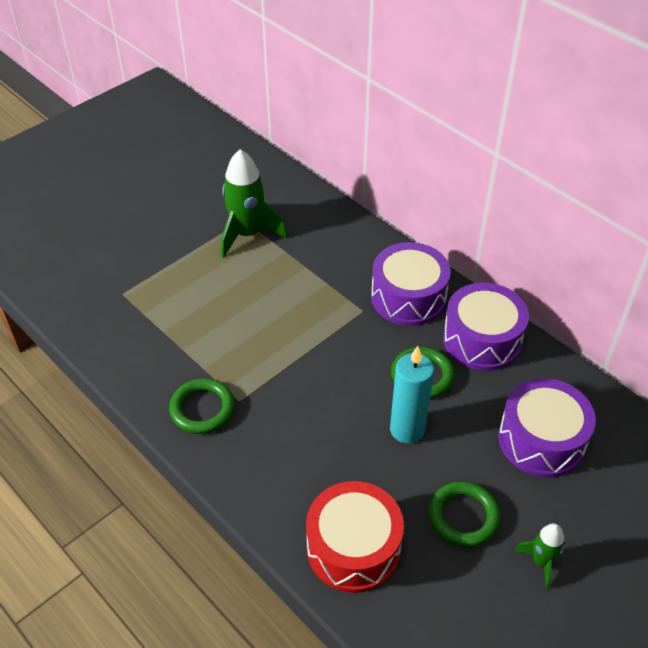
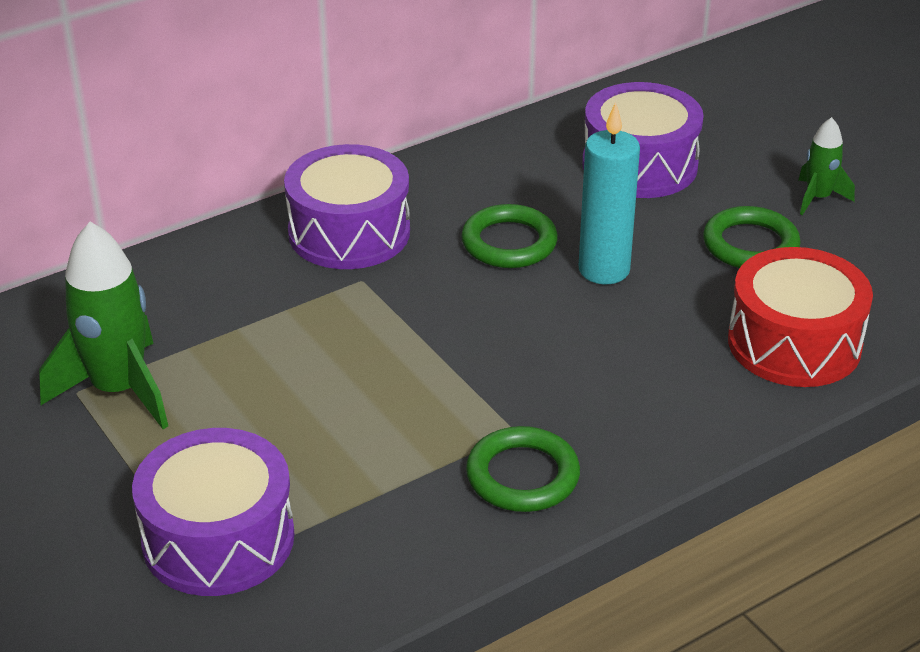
camera: 80 degrees left, 10 degrees down
purple drum [443,283,529,371] -> purple drum moved to [132,428,294,596]

